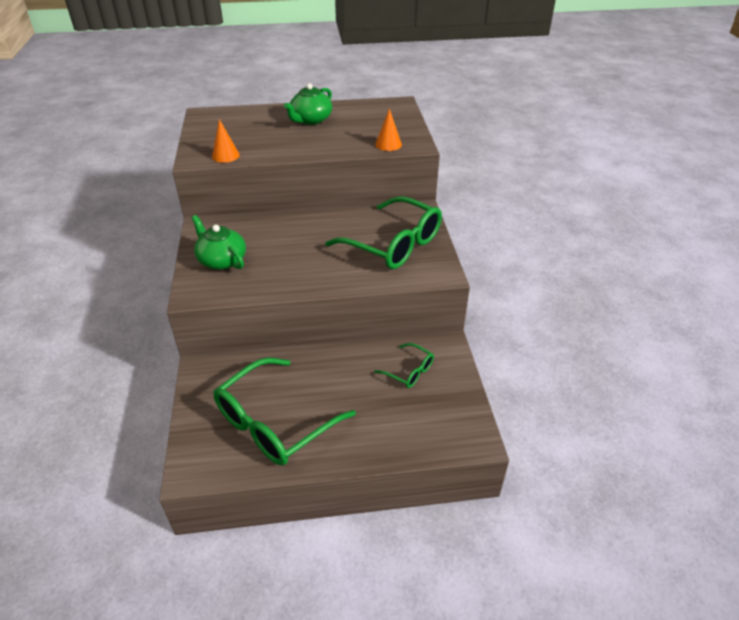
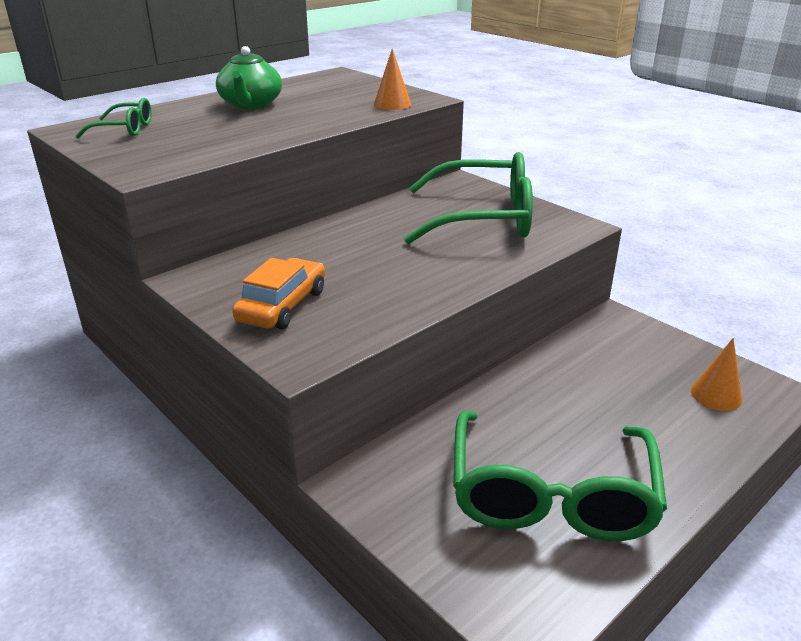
camera: 35 degrees left, 10 degrees down
green teapot [191,215,246,270] -> orange car [232,258,325,329]
orange cone [212,119,240,163] -> orange cone moved to [691,338,742,411]
green glasses [374,343,434,388] -> green glasses moved to [76,98,152,138]

